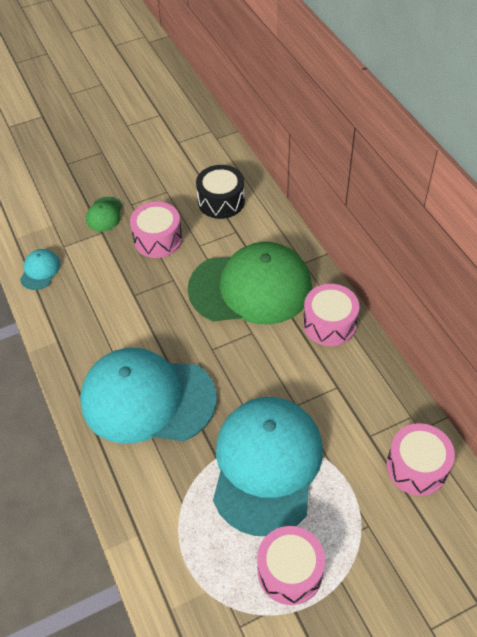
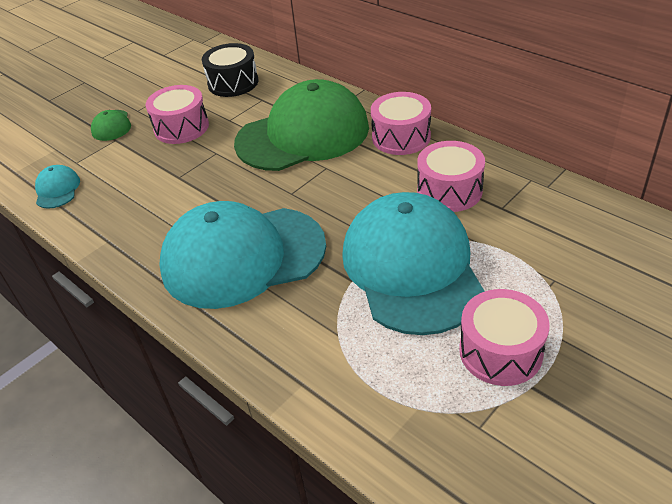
camera: 20 degrees left, 10 degrees down
pink drum [387,423,455,496] -> pink drum moved to [417,141,485,212]

